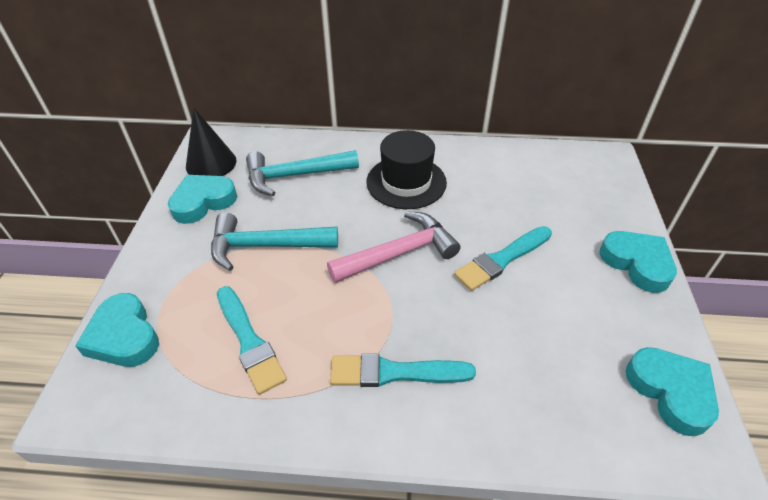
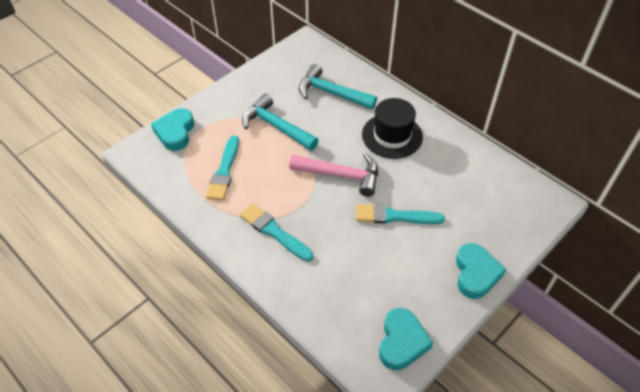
camera: 40 degrees right, 5 degrees up
turquoise heart [168,175,237,224] -> none
black cone [186,107,237,176] -> none

